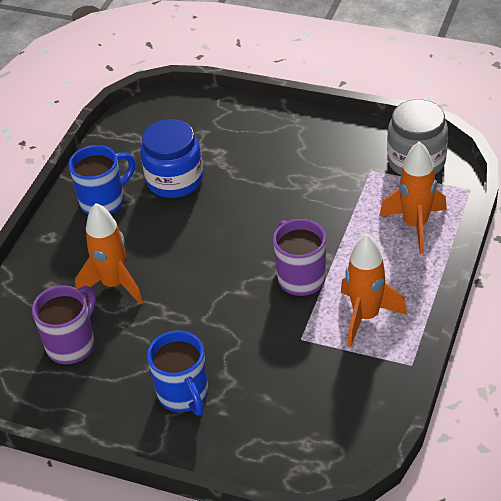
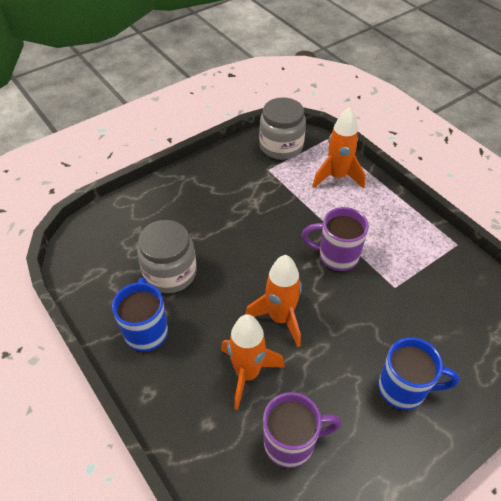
camera: 60 degrees left, 5 degrees up
purple mug [32,286,96,364] -> purple mug turned 105 degrees clockwise [263,392,342,468]
blue jar [141,119,203,198] -> grey jar [137,220,197,293]
orange rocket [341,234,407,347] -> orange rocket moved to [246,255,302,347]

